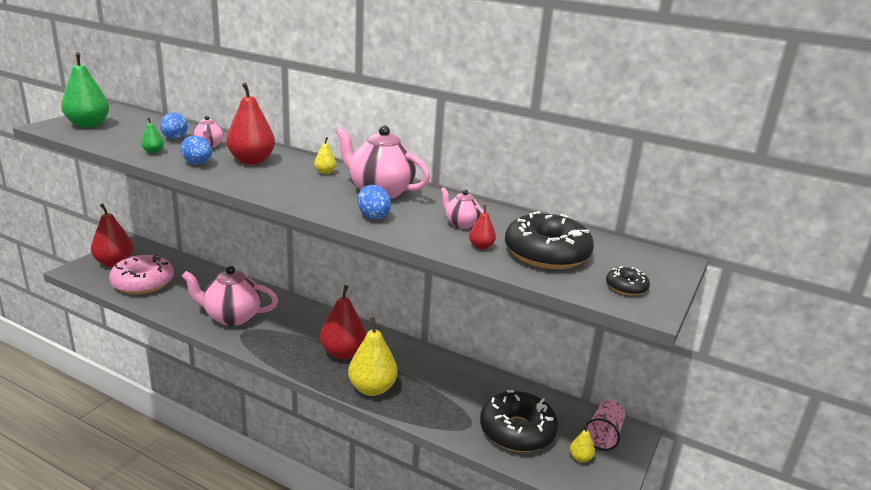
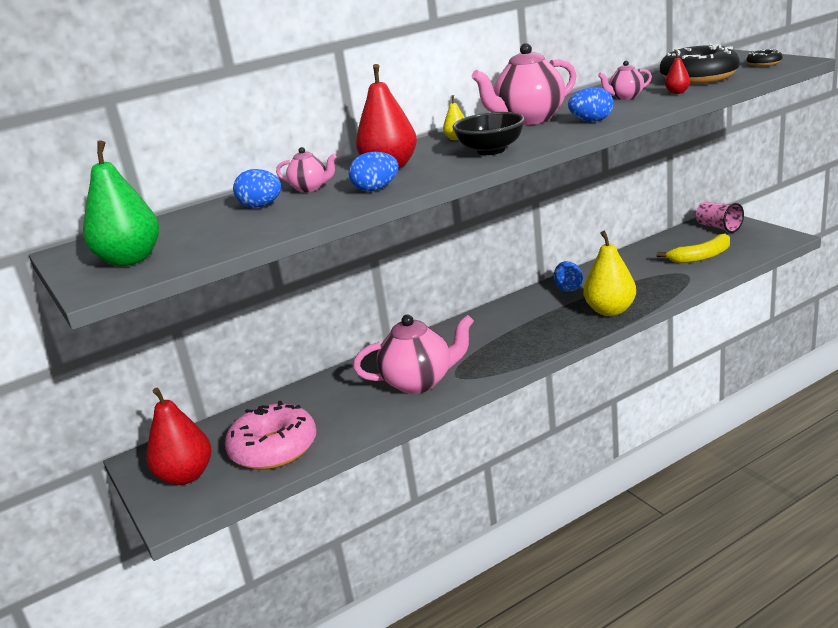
camera: 55 degrees left, 0 degrees up
green pear [141,117,164,154] -> none
pink teapot [182,266,278,326] -> pink teapot turned 135 degrees counterclockwise [353,315,474,394]
red pear [320,285,366,359] -> none
black donut [480,390,558,452] -> yellow banana [657,233,730,263]
yellow pear [570,424,595,462] -> none
none -> black bowl [453,112,525,155]
none -> blue egg [554,261,583,292]

